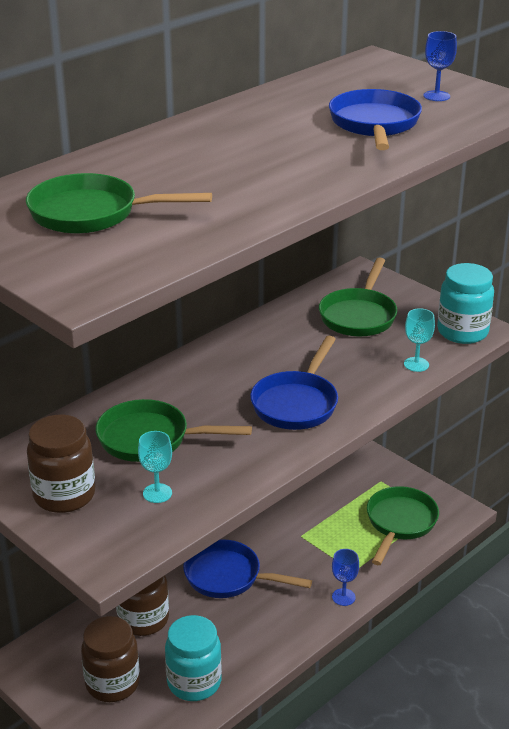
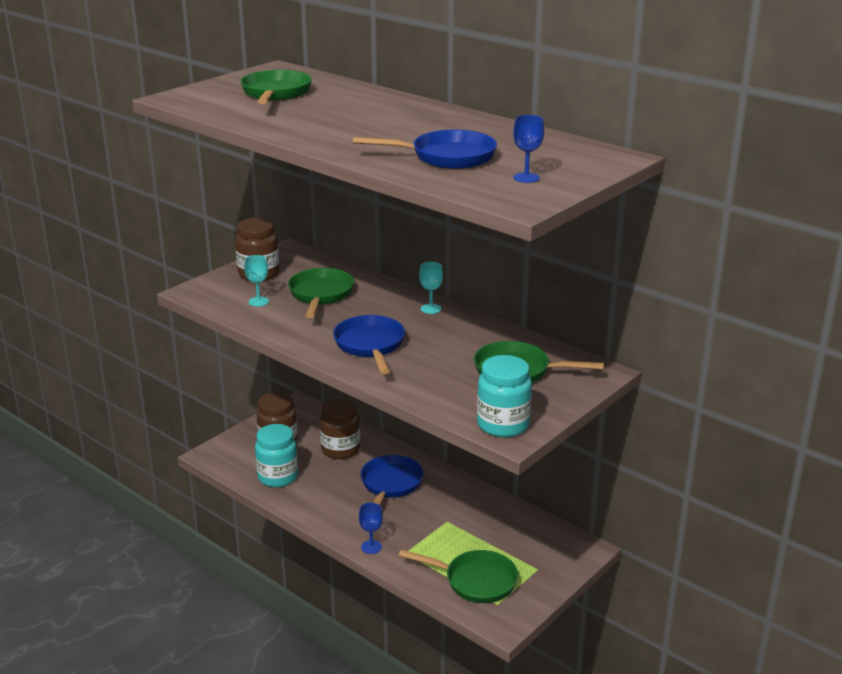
camera: 85 degrees right, 5 degrees down
blue pan [250,336,338,430] -> blue pan turned 60 degrees clockwise [333,315,405,374]
turquoise goblet [404,308,435,372] -> turquoise goblet moved to [419,262,443,314]

